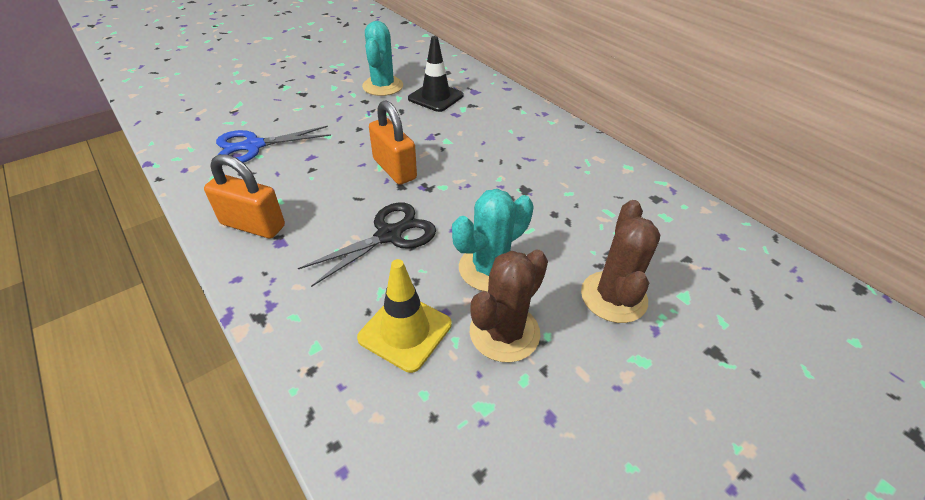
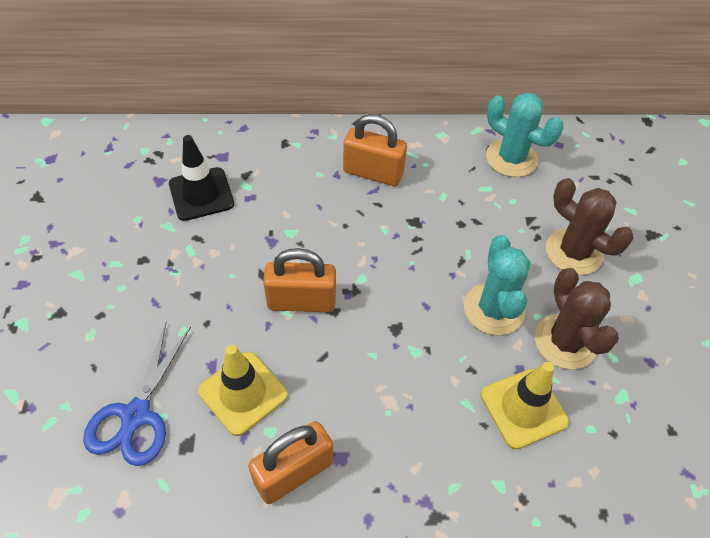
camera: 55 degrees left, 10 degrees up
black scissors [298,202,436,287] -> none
turquoise cactus [362,21,403,96] -> turquoise cactus moved to [486,92,564,177]
none -> yellow traffic cone [198,345,288,436]
none -> orange padlock [343,114,407,186]

